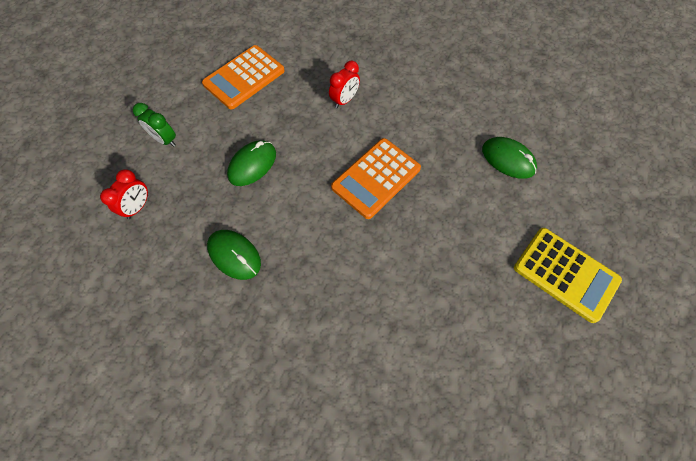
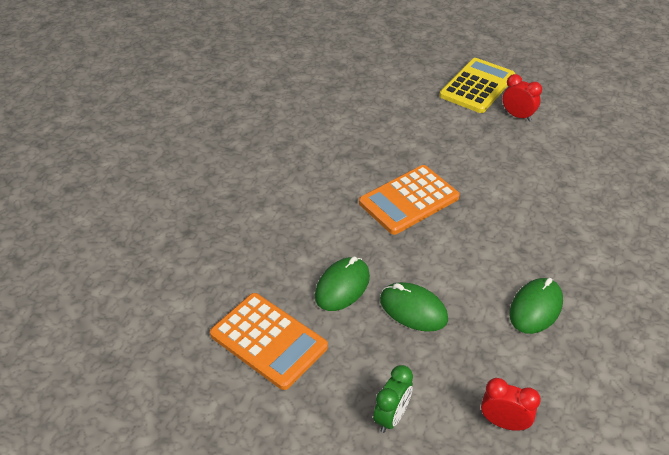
camera: 95 degrees left, 20 degrees down
red clock [329,60,360,108] -> red clock moved to [503,74,542,121]
orange calculator [331,138,421,219] -> orange calculator turned 105 degrees clockwise [359,165,460,235]
green mouse [482,137,537,179] -> green mouse moved to [315,257,370,311]

